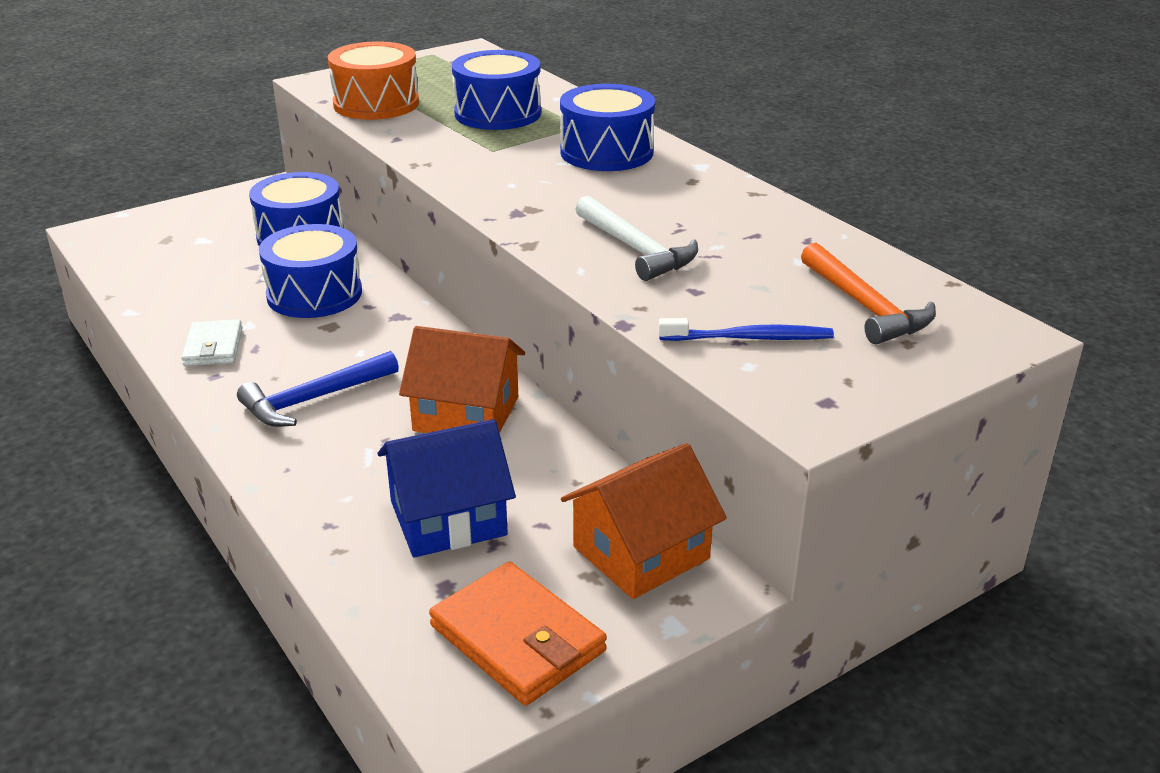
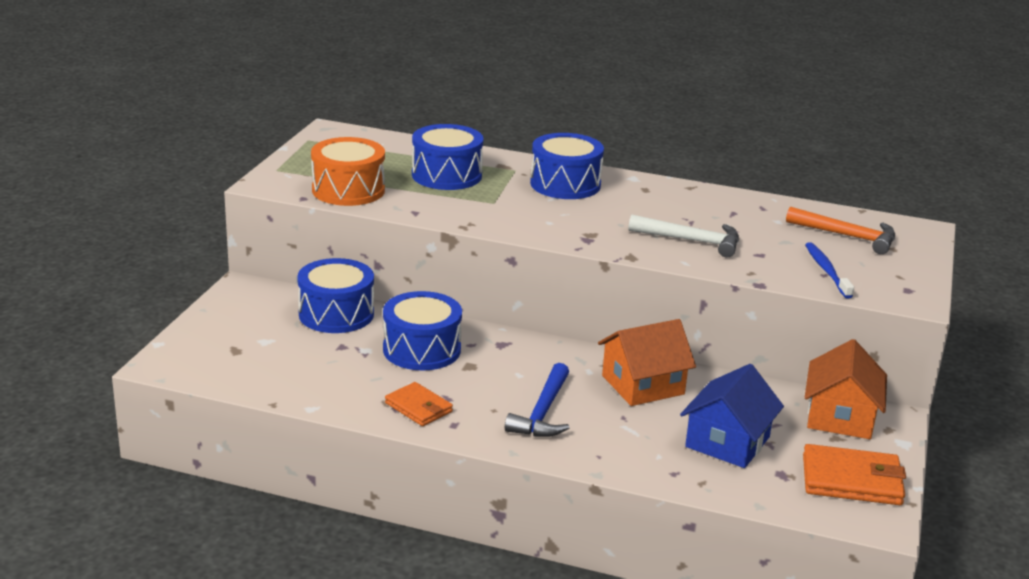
camera: 40 degrees left, 5 degrees down
white wallet [181,319,242,366] -> orange wallet [385,382,453,426]
blue toothbrush [658,318,834,341] -> blue toothbrush turned 60 degrees counterclockwise [805,242,854,298]

